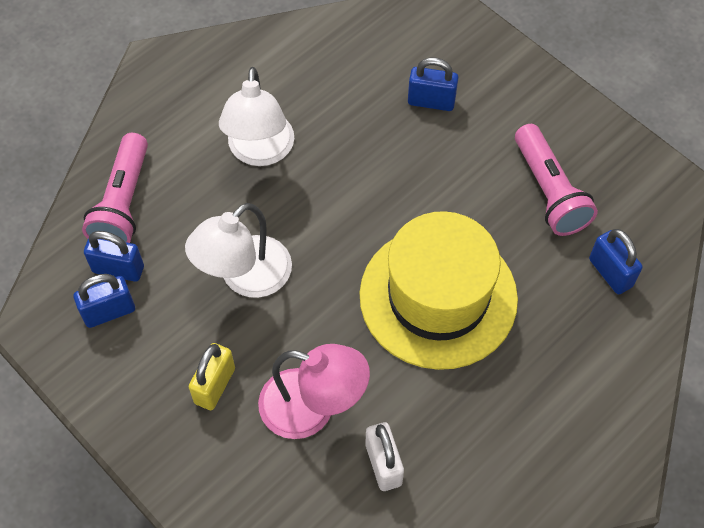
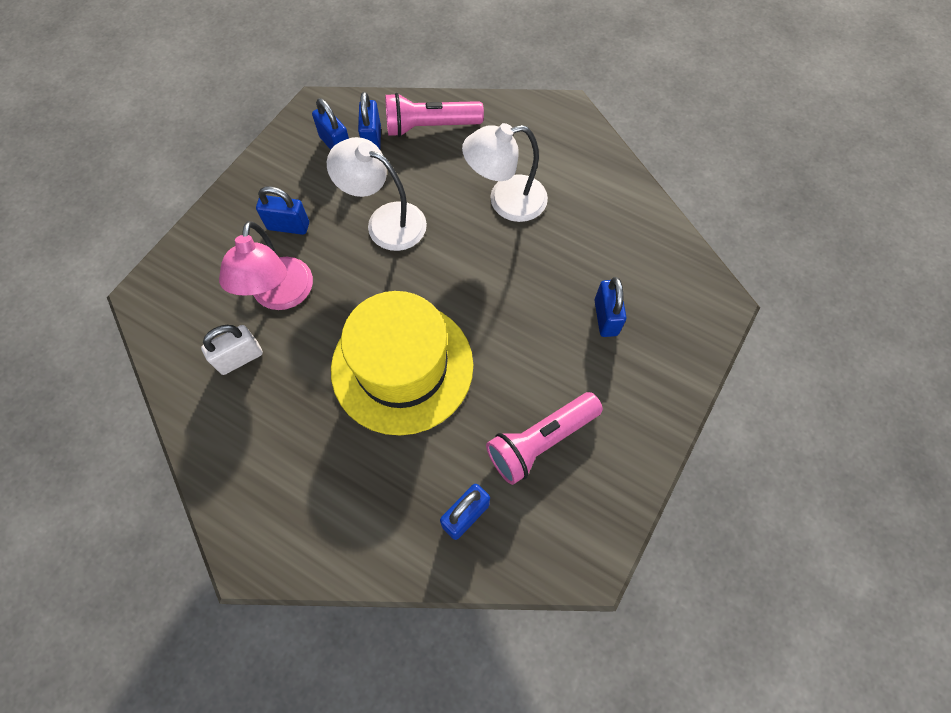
camera: 75 degrees right, 5 degrees up
yellow padlock [189,343,235,410] -> blue padlock [256,186,309,235]

